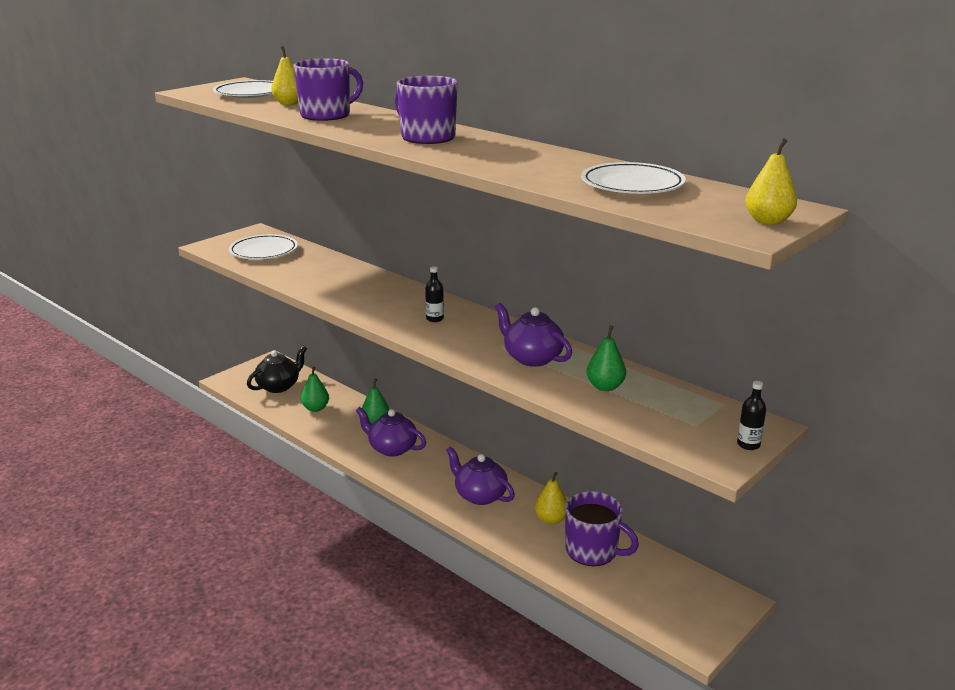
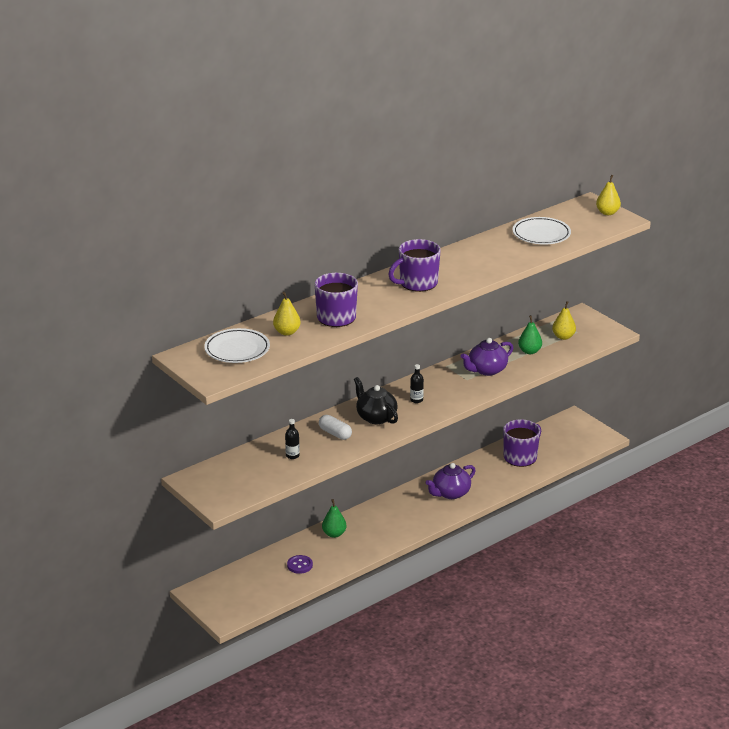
camera: 80 degrees left, 5 degrees up
white plate [229,234,298,259] -> none
black teapot [247,346,307,393] -> black teapot moved to [354,377,398,424]
green pear [301,367,329,412] -> purple button [287,555,313,574]
purple teapot [356,407,426,457] -> none
yellow pear [535,472,567,524] -> yellow pear moved to [552,301,576,340]
black bottle [737,381,766,450] -> black bottle moved to [285,419,300,459]
none -> white capsule [319,415,352,440]

